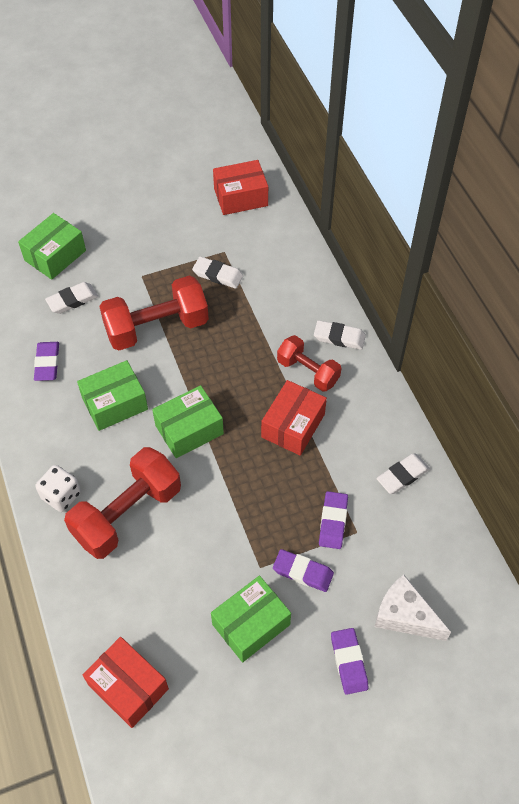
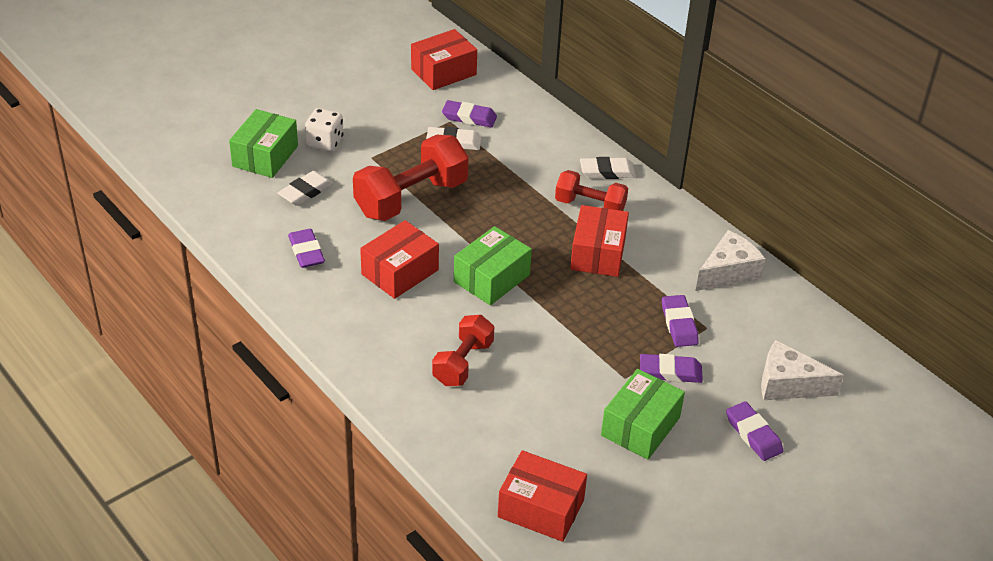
camera: 20 degrees left, 15 degrees down
white dice [35,465,81,512] -> white dice moved to [305,108,344,151]
red dumbbell [64,447,181,559] -> red dumbbell [432,315,494,386], size x0.61
green box [77,360,148,431] -> red box [360,220,439,299]
white eraser [376,453,430,494] -> white cheese [696,230,765,291]
none -> purple eraser [442,100,497,127]

